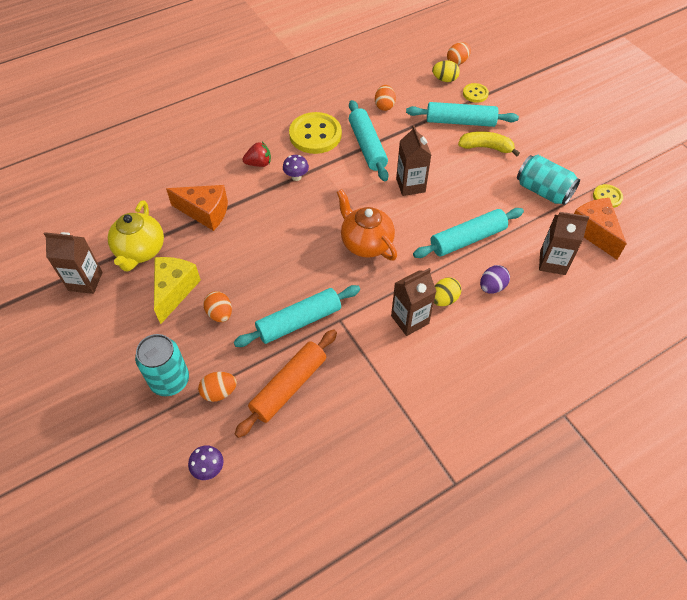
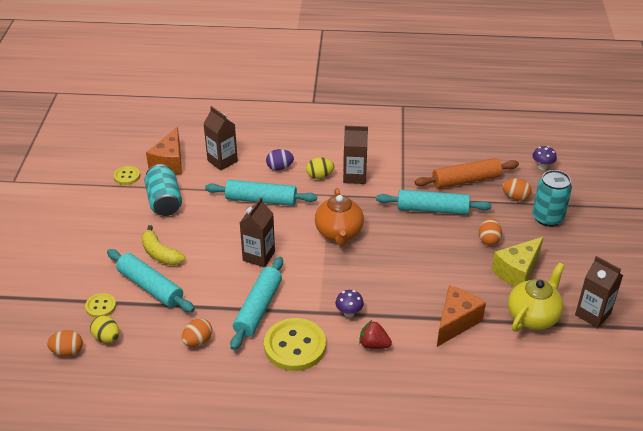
camera: 145 degrees left, 15 degrees down
orange cheese [166,185,228,231] -> orange cheese turned 75 degrees clockwise [437,286,486,347]

